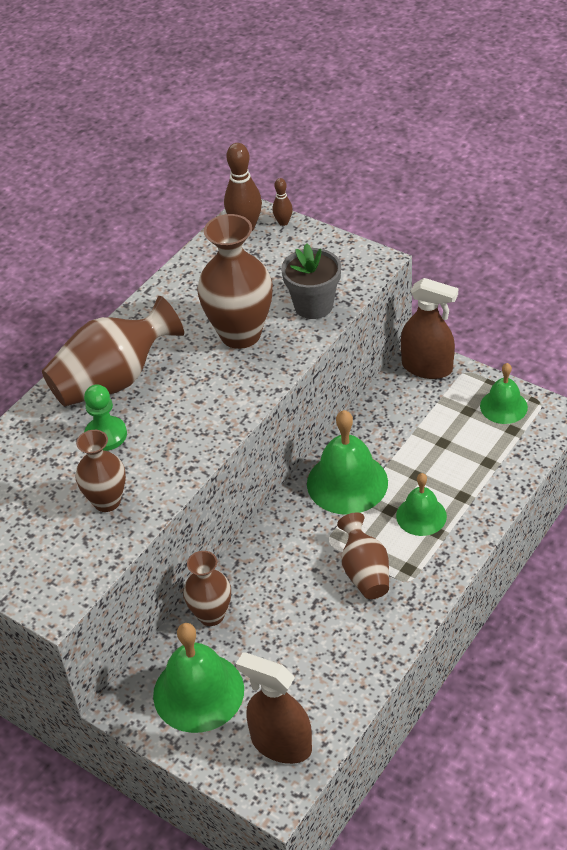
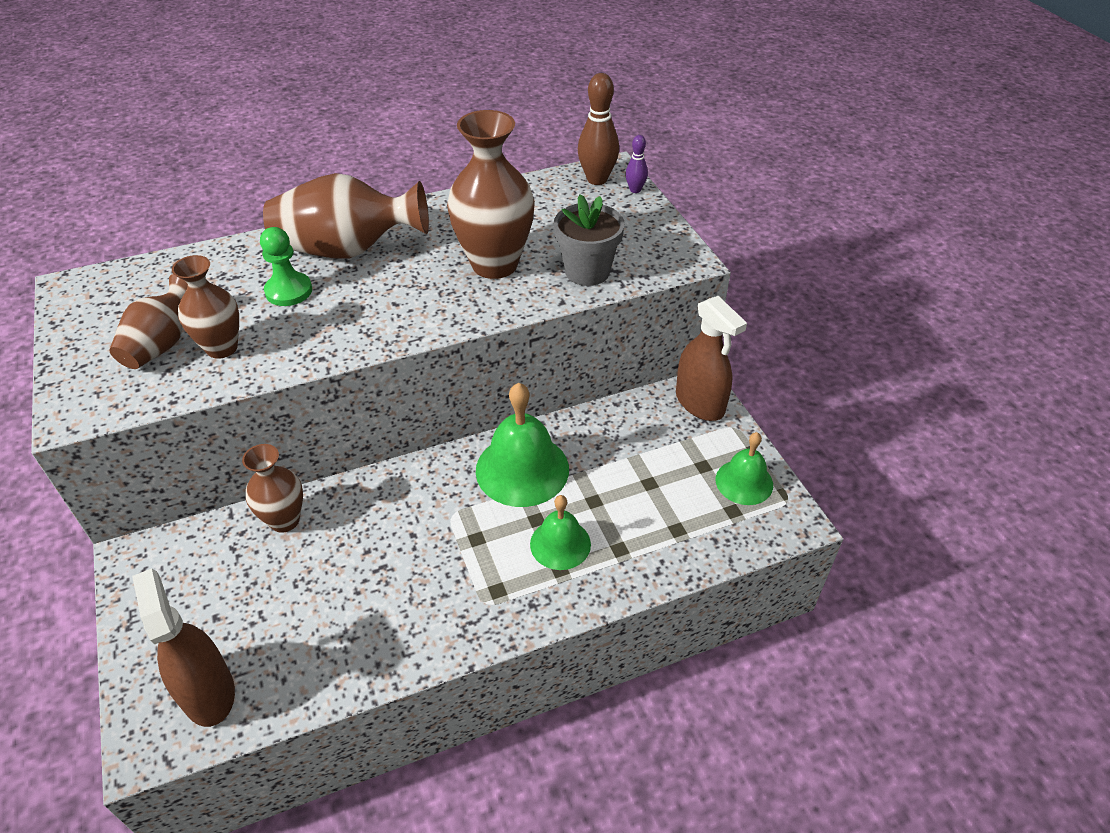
camera: 30 degrees right, 0 degrees up
green bell [153,623,244,733] -> none
brown bowling pin [272,178,293,226] -> purple bowling pin [625,135,648,193]
brown vase [337,512,389,599] -> brown vase moved to [109,274,188,369]

